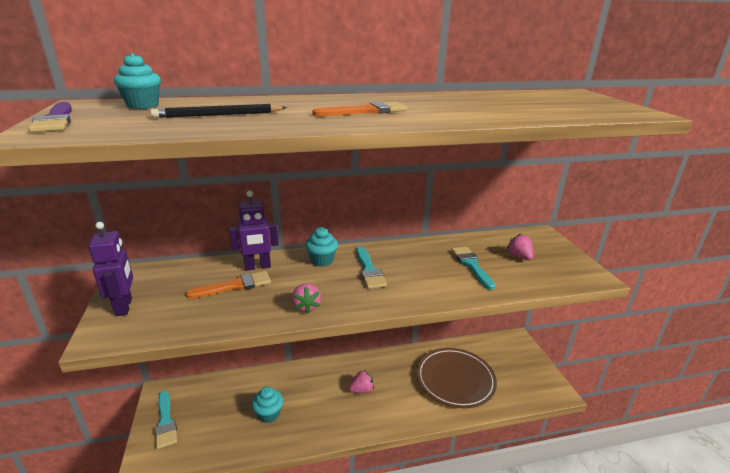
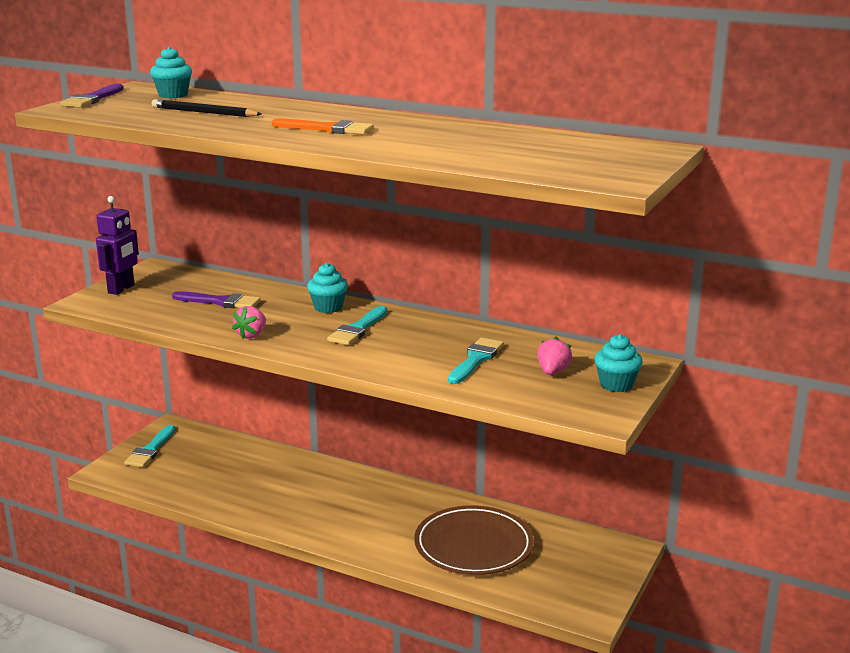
camera: 40 degrees right, 5 degrees down
orange brush [186,271,271,299] -> purple brush [172,291,261,308]
purple robot [230,191,279,271] -> none
turquoise cupcake [252,387,283,423] -> turquoise cupcake moved to [595,334,642,392]
pink strawberry [349,370,374,393] -> none

